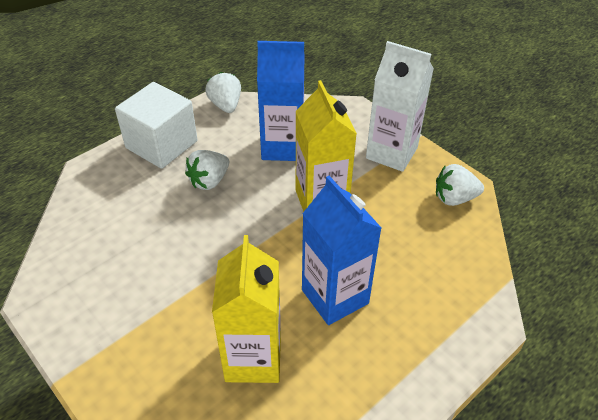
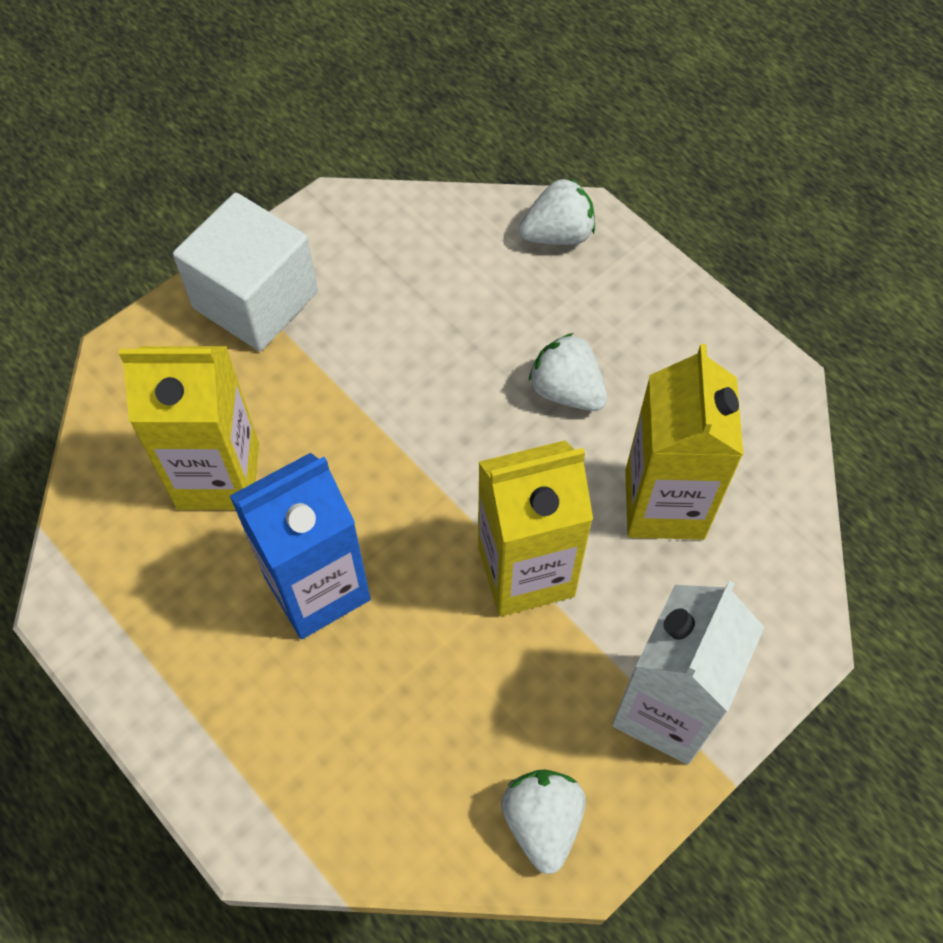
camera: 90 degrees right, 15 degrees up
white cube [115,82,198,169] -> white cube moved to [173,193,318,351]
white strawberry [205,72,241,113] -> white strawberry moved to [519,178,595,245]
blue carton [257,41,305,161] -> yellow carton [625,344,743,540]

